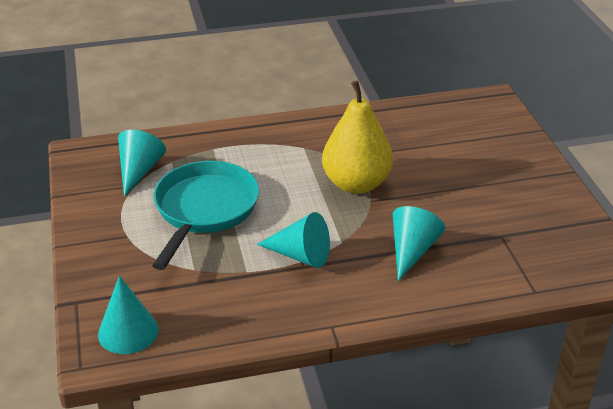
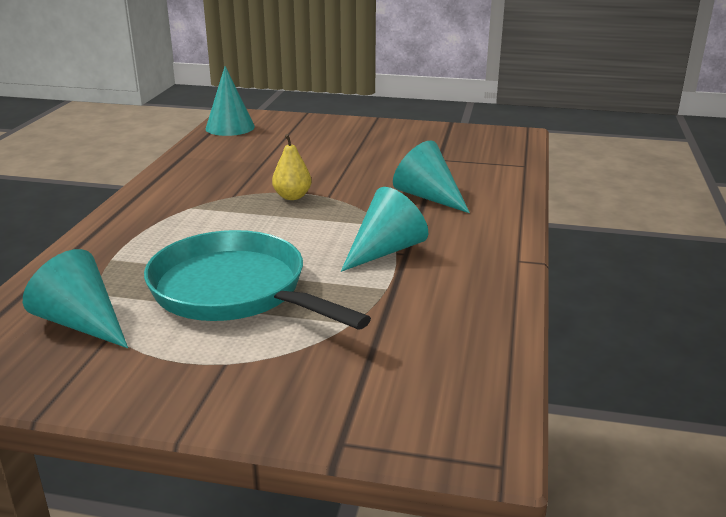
camera: 65 degrees left, 10 degrees down
turquoise cone [98,276,158,354] -> turquoise cone moved to [205,66,255,136]
yellow pear [322,80,393,194] -> yellow pear [272,134,312,200], size x0.46

